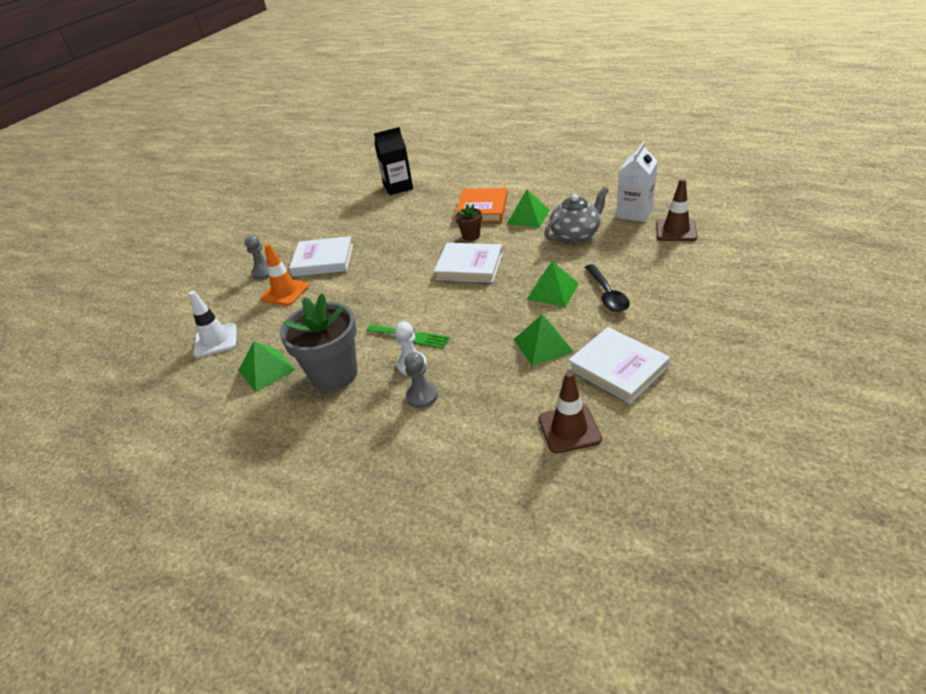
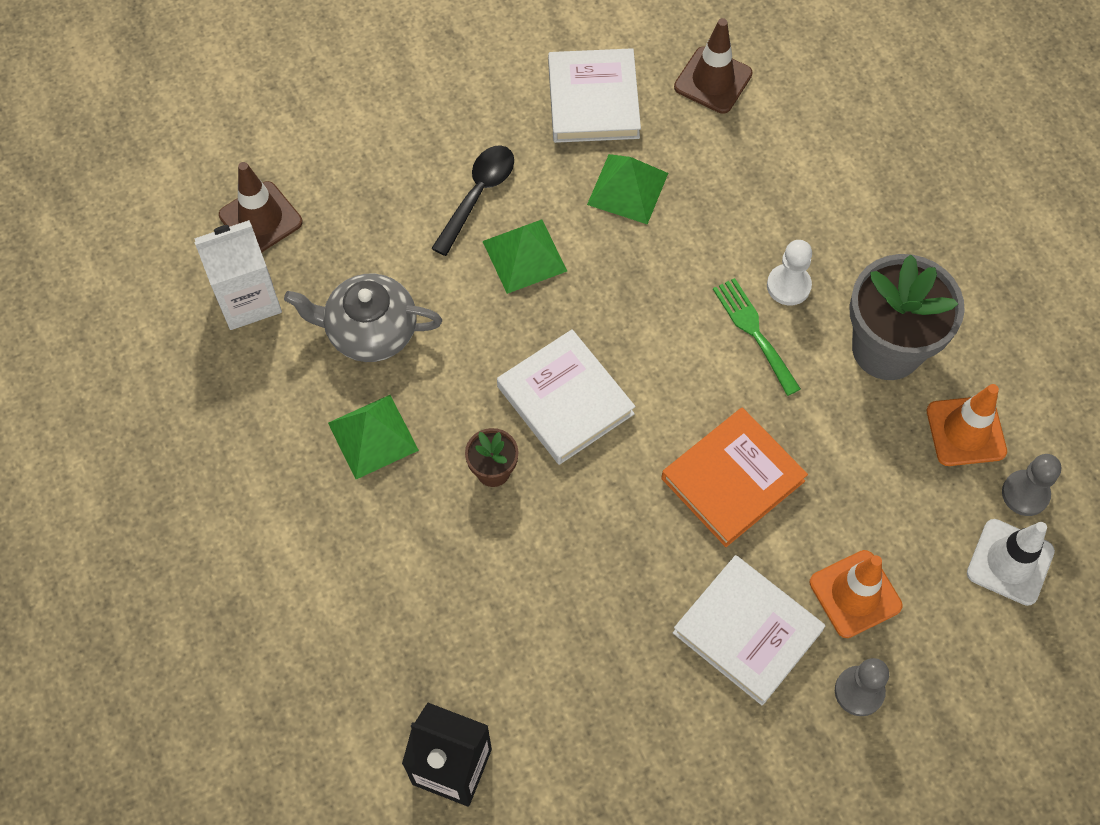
camera: 145 degrees left, 25 degrees up
green pyramid [238,341,295,392] -> orange traffic cone [927,384,1007,466]
grey pawn [404,352,438,408] -> grey pawn moved to [1002,454,1061,516]
orange book [455,188,508,223] -> orange book moved to [661,407,808,547]

